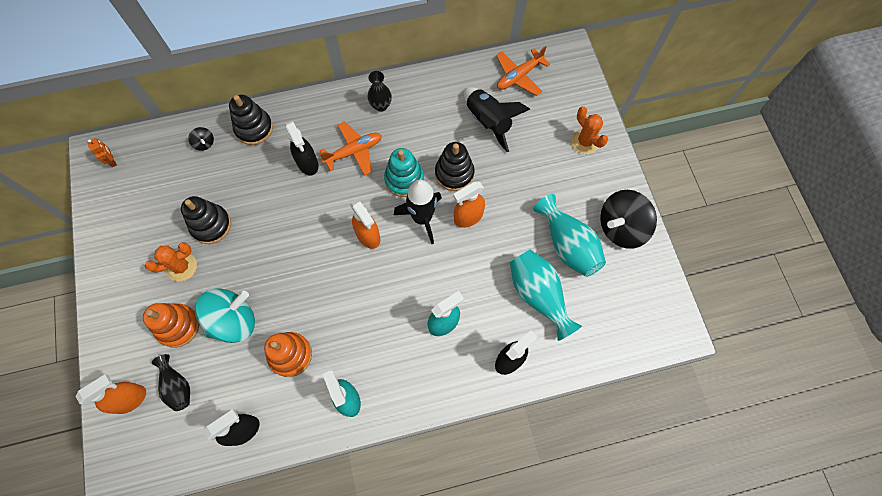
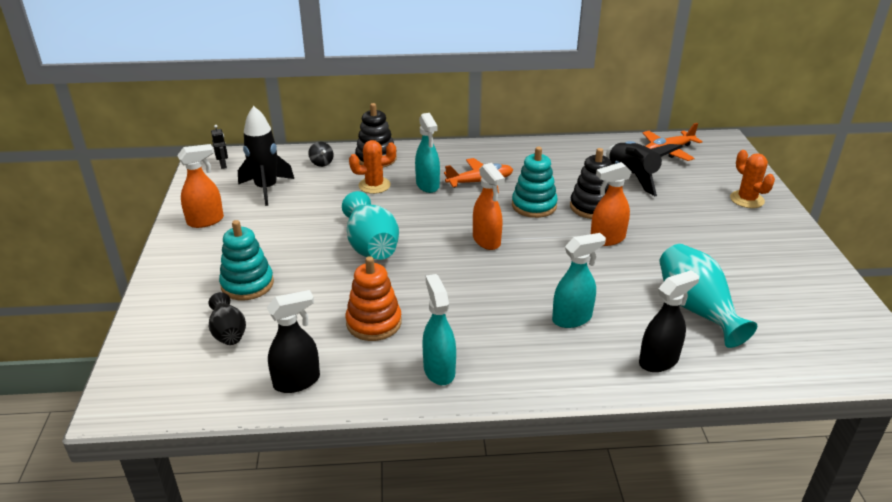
camera: 10 degrees right, 35 degrees down
orange spray bottle [76,374,146,414] -> orange spray bottle moved to [177,144,224,228]
orange robot [87,138,117,167] -> black robot [211,125,228,169]
orange stacking toy [143,303,199,348] -> turquoise stacking toy [219,220,274,300]
orange cactus [145,242,197,282] -> orange cactus moved to [349,140,396,194]
black stacking toy [181,196,231,244] -> none
turquoise spinning top [195,288,255,343] -> none
black spray bottle [285,121,319,175] -> turquoise spray bottle [415,113,440,193]
black vase [368,71,392,112] -> none
black rocket [394,180,442,244] -> black rocket moved to [238,106,294,206]
turquoise vase [533,194,606,277] -> turquoise vase moved to [342,191,399,260]
black spinning top [600,190,657,249] -> none

